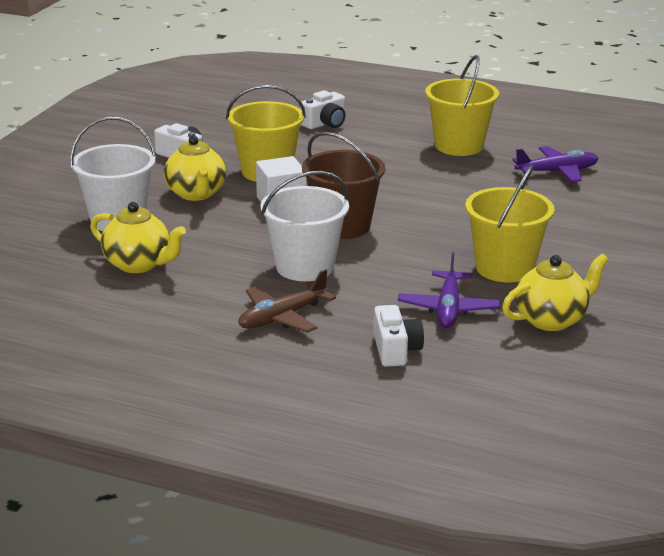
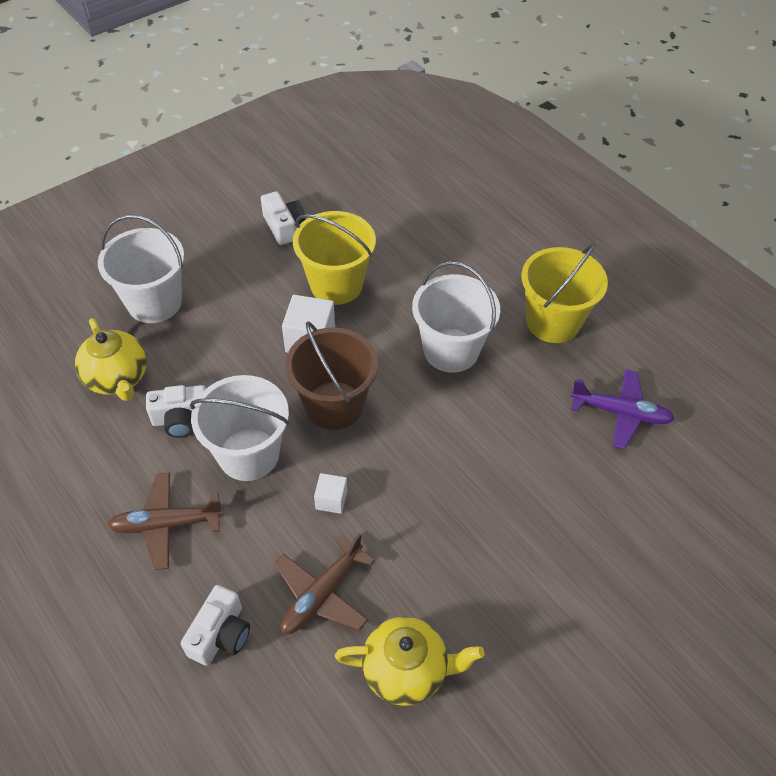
camera: 30 degrees right, 25 degrees up
yellow teapot [164,136,226,201] -> none
white camera [300,90,345,129] -> white camera moved to [146,385,206,438]
purple plane [398,252,500,328] -> brown plane [274,533,375,634]
yellow bucket [465,165,555,283] -> none
none -> white cube [314,473,347,514]
none -> white bucket [412,261,500,373]

